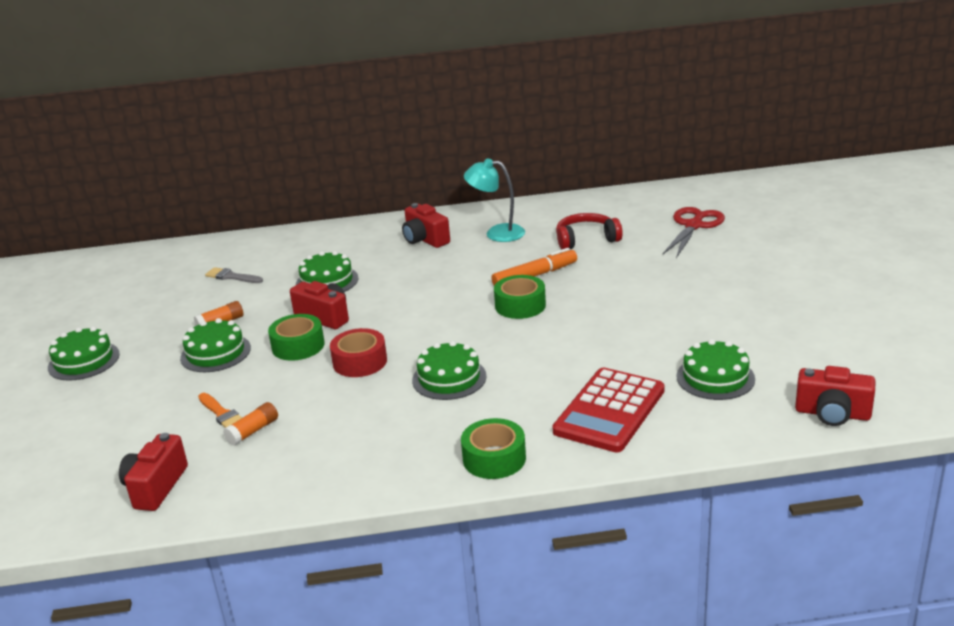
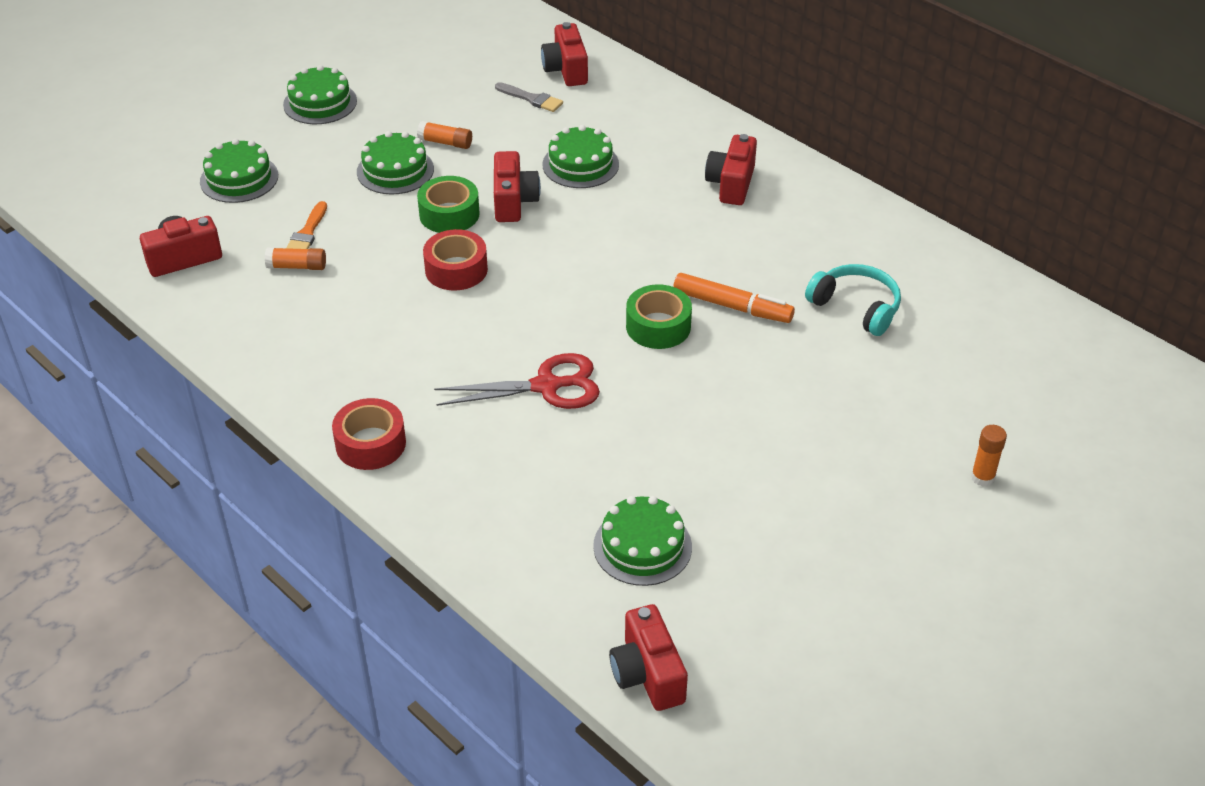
camera: 50 degrees right, 15 degrees up
grey brush [205,267,263,283] -> grey brush turned 135 degrees clockwise [495,82,563,112]
green cake [412,341,487,400] -> green cake moved to [200,139,278,203]
green tape [461,418,526,479] -> red tape [332,398,406,470]
turquoise lamp [464,158,525,242] -> none
red calculator [552,368,665,453] -> none
red headphones [556,213,623,250] -> turquoise headphones [805,264,901,336]
red scissors [663,207,725,258] -> red scissors moved to [434,353,600,409]
none -> red camera [541,22,588,86]
none -> orange glue stick [971,425,1007,487]

